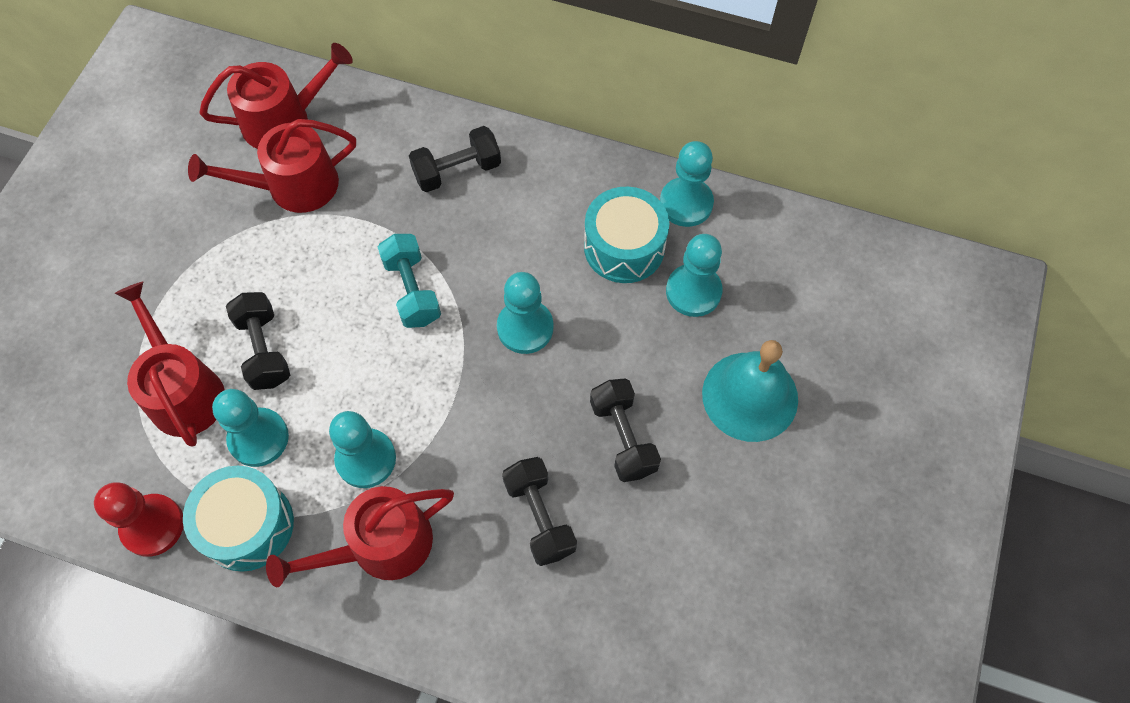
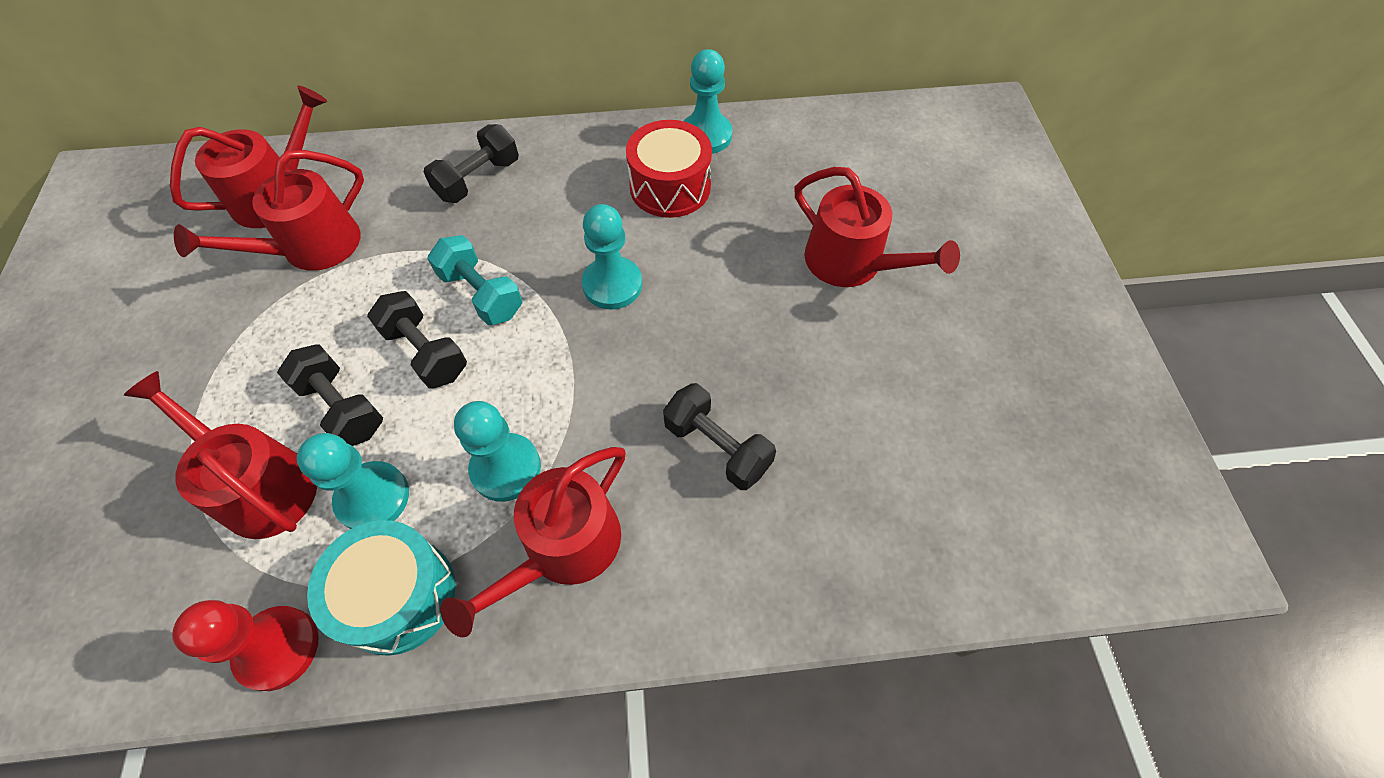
camera: 25 degrees left, 5 degrees down
turquoise drum [584,187,669,283] -> red drum [626,120,712,218]
black dumbbell [590,379,661,482] -> black dumbbell moved to [367,291,467,388]
turquoise pawn [666,234,723,317] -> none
turquoise bell [702,340,798,442] -> red watering can [794,167,960,287]

